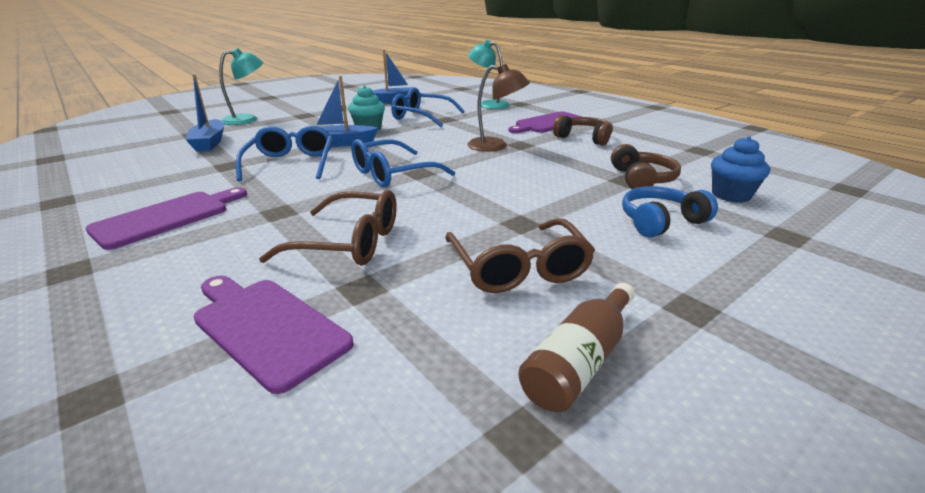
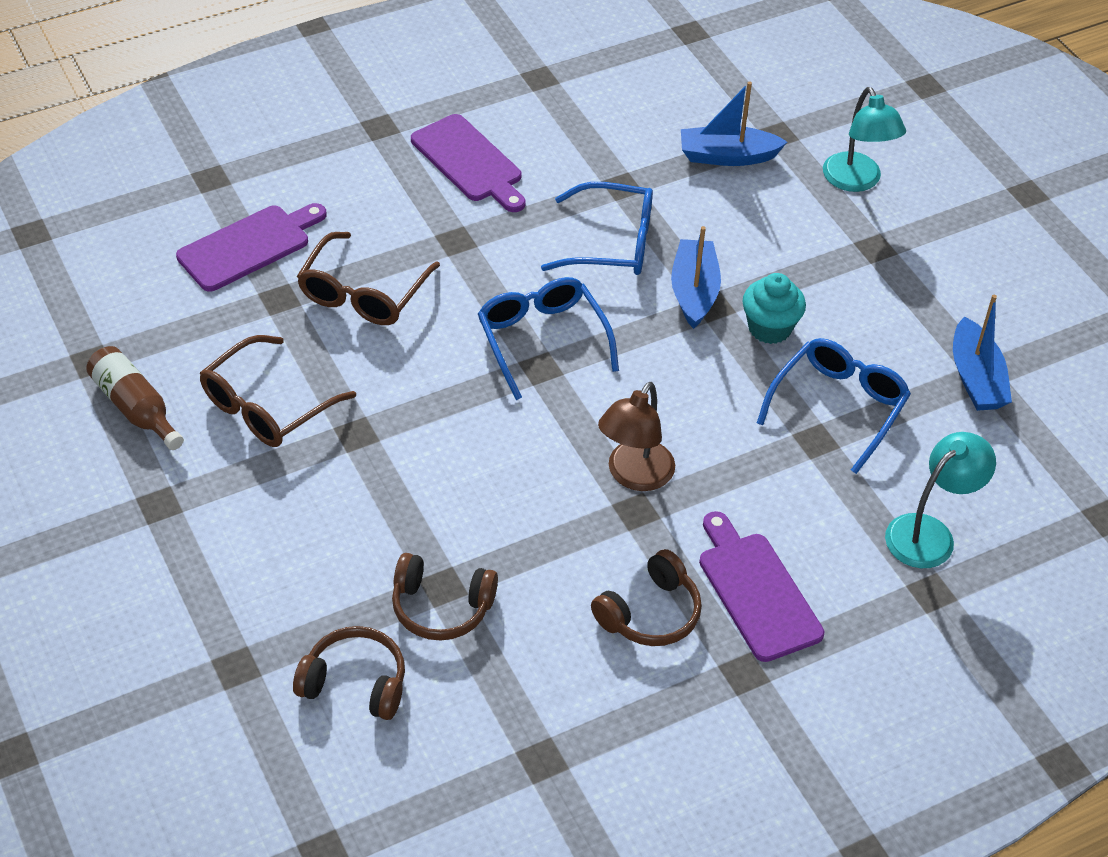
camera: 100 degrees right, 20 degrees up
brown glasses [445,218,595,293] -> brown glasses turned 45 degrees counterclockwise [200,335,356,447]
blue headphones [622,186,718,237] -> none
blue cupcake [711,136,770,203] -> brown headphones [293,626,405,720]

